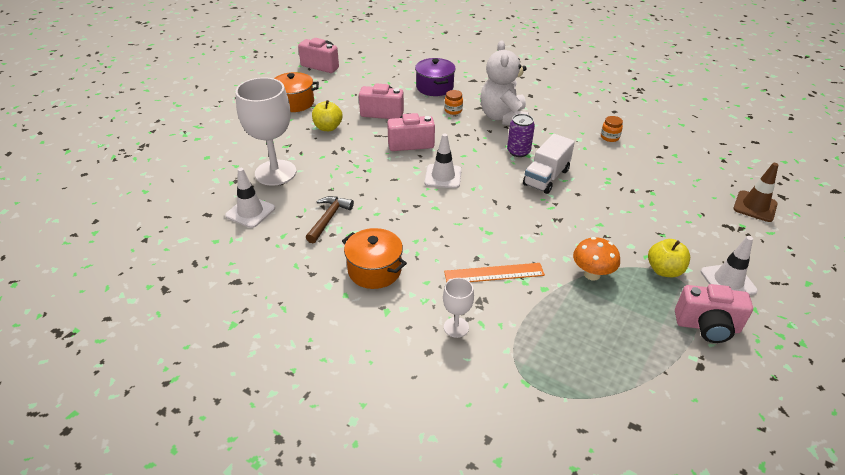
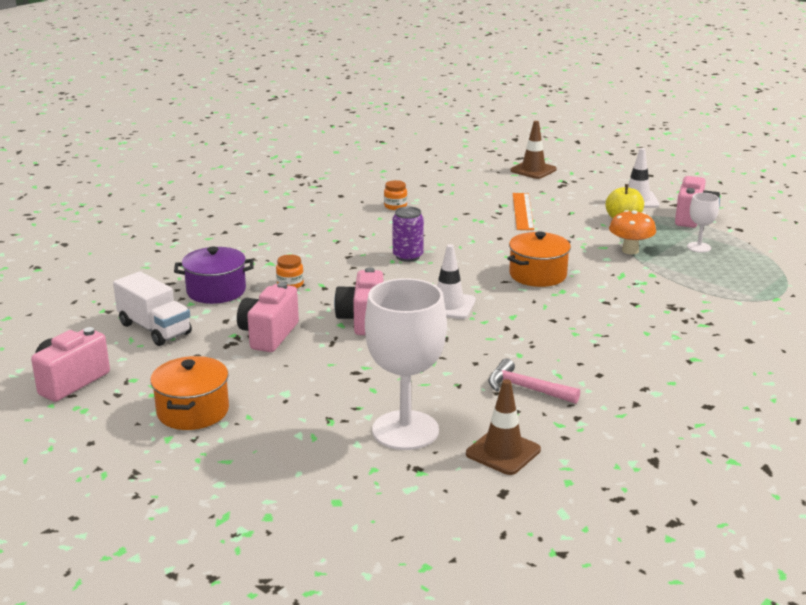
camera: 80 degrees left, 15 degrees down
white traffic cone [225,168,275,228] -> brown traffic cone [466,379,541,475]
brown hammer [306,196,354,243] -> pink hammer [488,358,580,404]
yellow apple [312,100,343,131] -> none
orange pot [342,228,407,289] -> orange pot moved to [507,231,571,287]
white goblet [443,278,474,338] -> white goblet moved to [687,193,719,253]
orange ruler [444,263,545,282] -> orange ruler moved to [513,193,534,230]
white teddy bear [480,40,529,125] -> none
white truck [523,134,575,194] -> white truck moved to [113,271,192,346]

